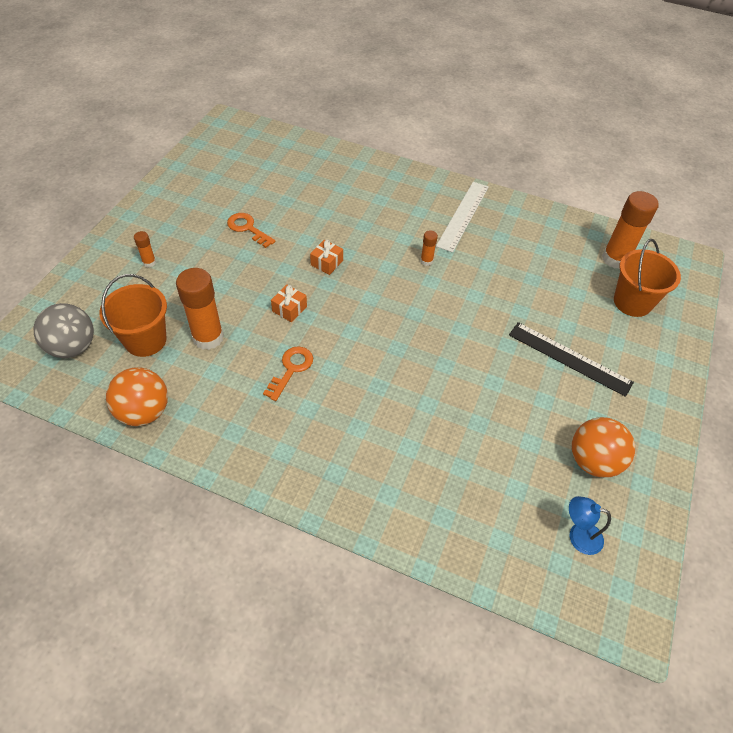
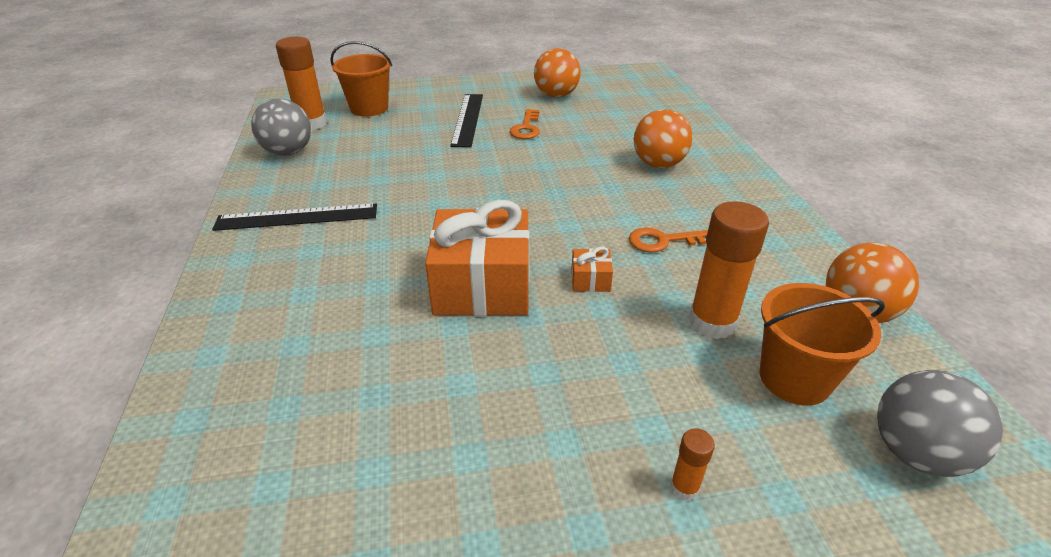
camera: 120 degrees left, 15 degrees down
orange key [227,213,276,248] -> orange key moved to [510,109,540,139]
orange gift [310,240,343,275] -> orange gift [425,200,530,316], size x2.43
orange glue stick [421,230,438,266] -> none
white ruler [436,182,489,253] -> black ruler [212,204,377,231]
blue lamp [569,496,611,555] -> none
none -> grey ball [251,98,311,156]
none -> orange ball [634,109,693,168]

